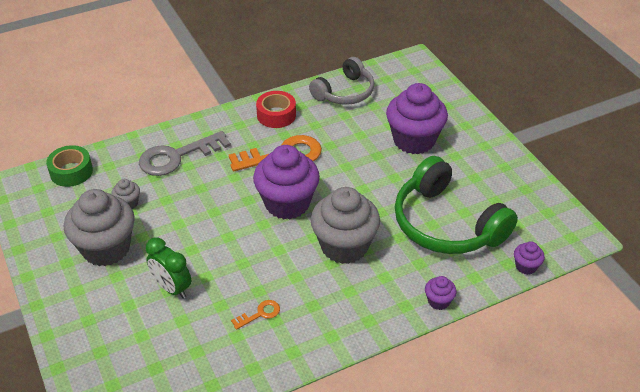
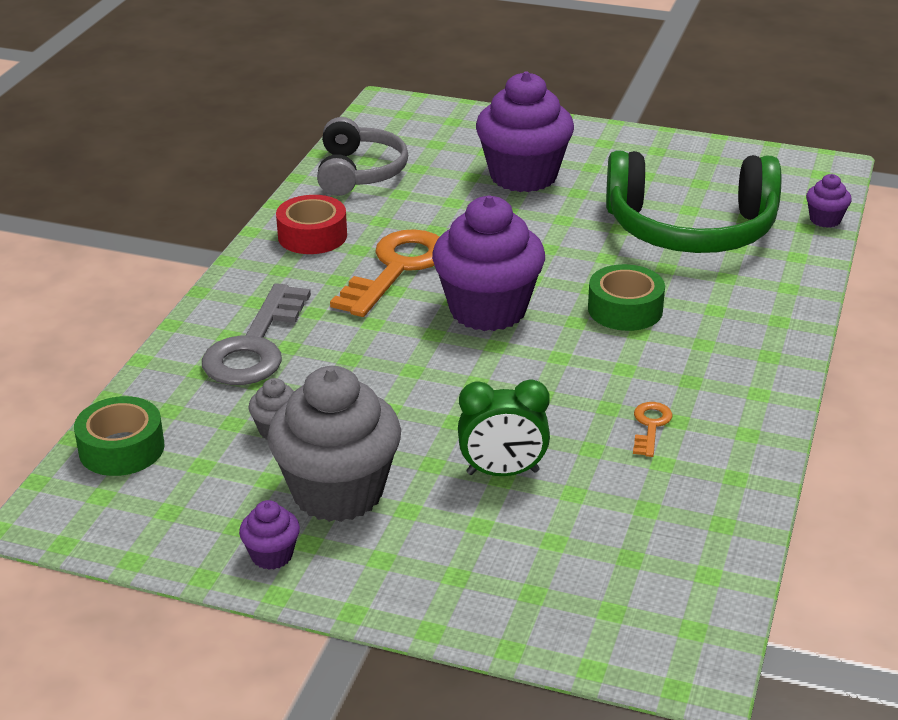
camera: 45 degrees left, 10 degrees down
grey cupcake [310,187,380,264] -> green tape [588,264,665,331]
purple cupcake [425,276,457,310] -> purple cupcake moved to [239,500,300,570]

